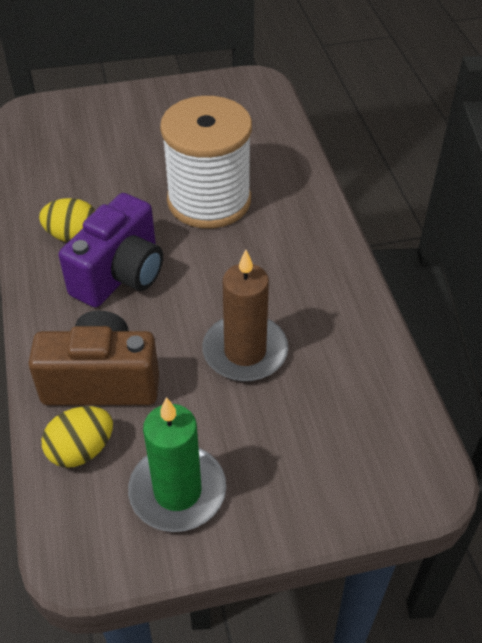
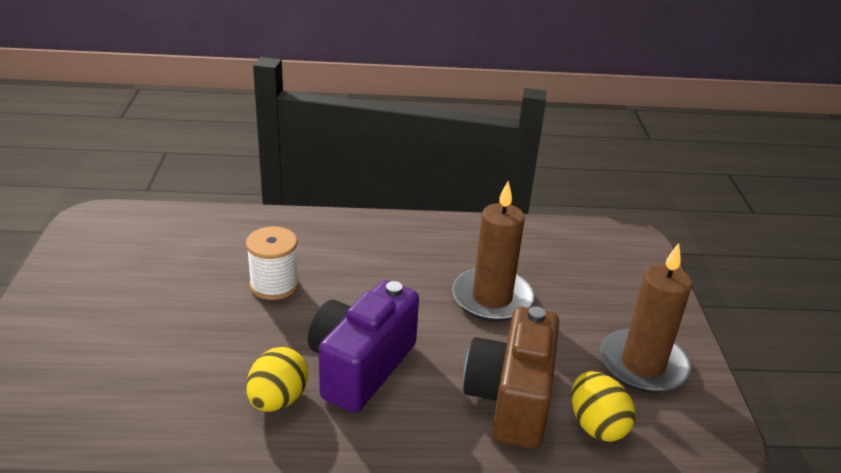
camera: 80 degrees left, 15 degrees down
purple camera [59,193,163,308] -> purple camera turned 105 degrees counterclockwise [308,280,419,413]
green candle [128,397,226,532] -> brown candle [600,243,692,393]
white spool [160,96,252,229] -> white spool [246,227,299,300], size x0.52

